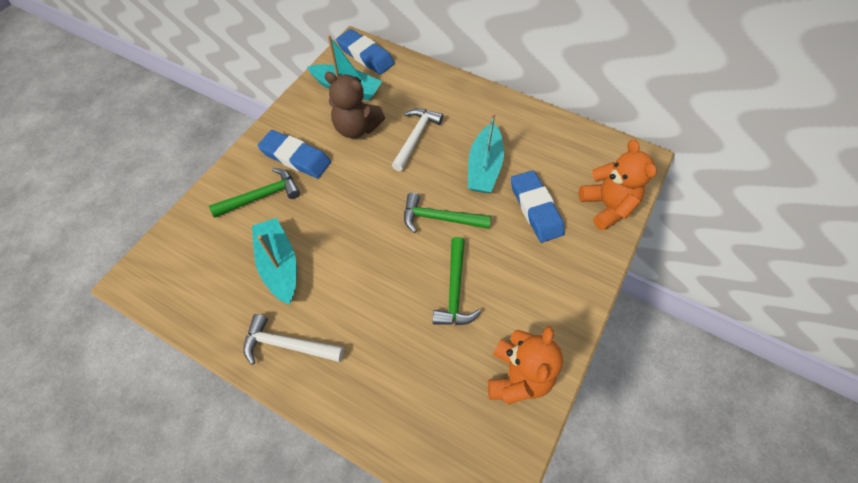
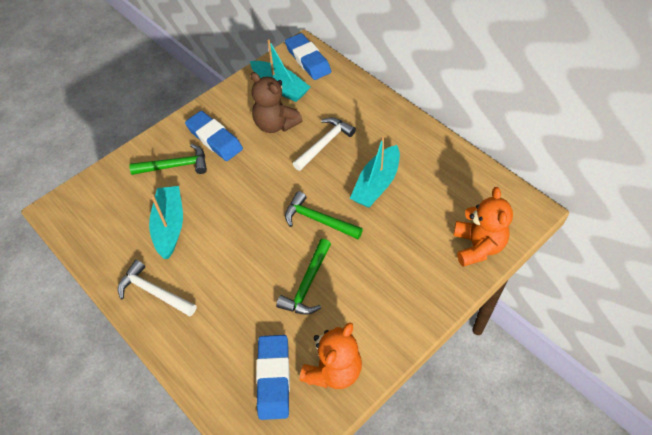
camera: 20 degrees right, 5 degrees down
blue eraser [511,170,565,243] -> blue eraser moved to [256,335,290,420]

